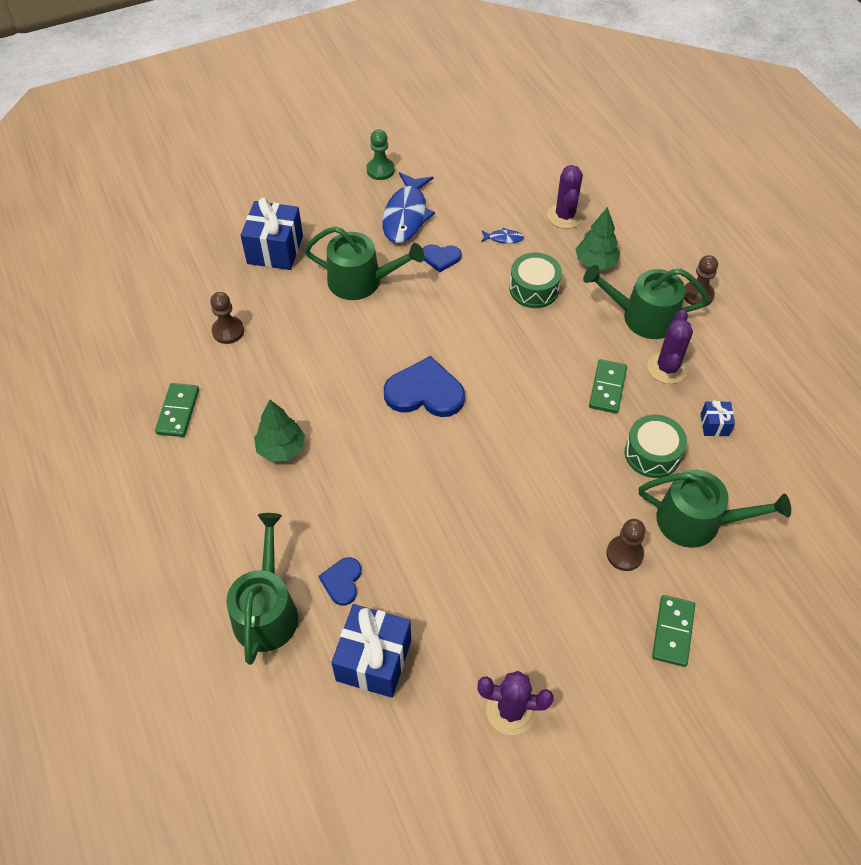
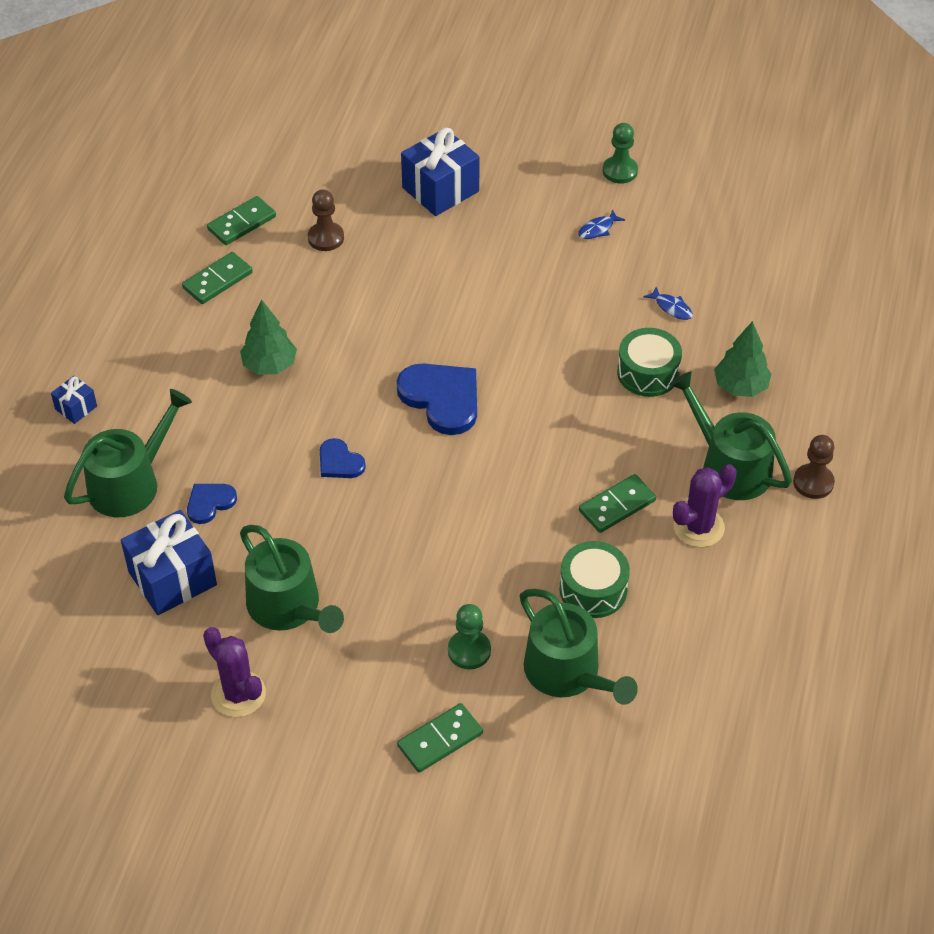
camera: 40 degrees right, 5 degrees down
green watering can [304,226,424,300] -> green watering can moved to [240,525,344,633]
blue fish [382,172,435,243] -> blue fish [578,209,625,239], size x0.43
blue heart [422,244,462,272] -> blue heart moved to [320,438,366,478]
purple cactus [547,165,584,229] -> none
brown pawn [606,519,645,571] -> green pawn [448,604,491,669]
blue gift [700,400,735,436] -> blue gift moved to [51,376,97,424]
none -> green domino [207,196,276,245]

